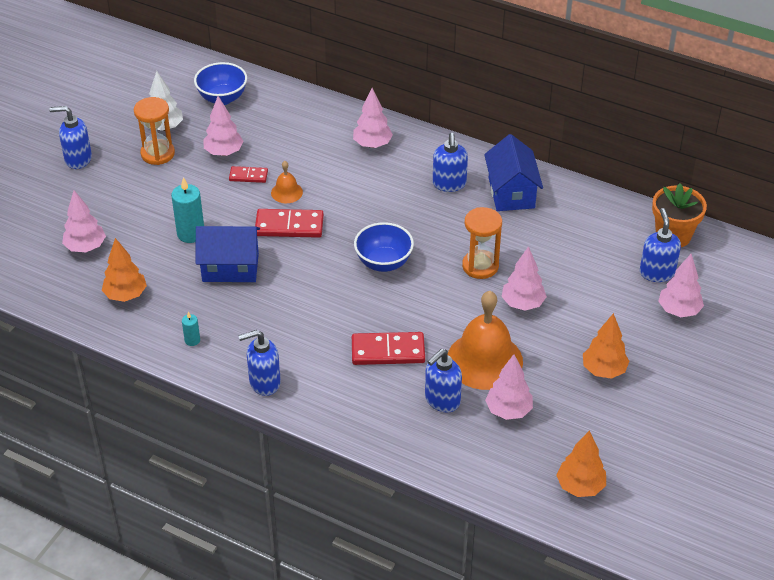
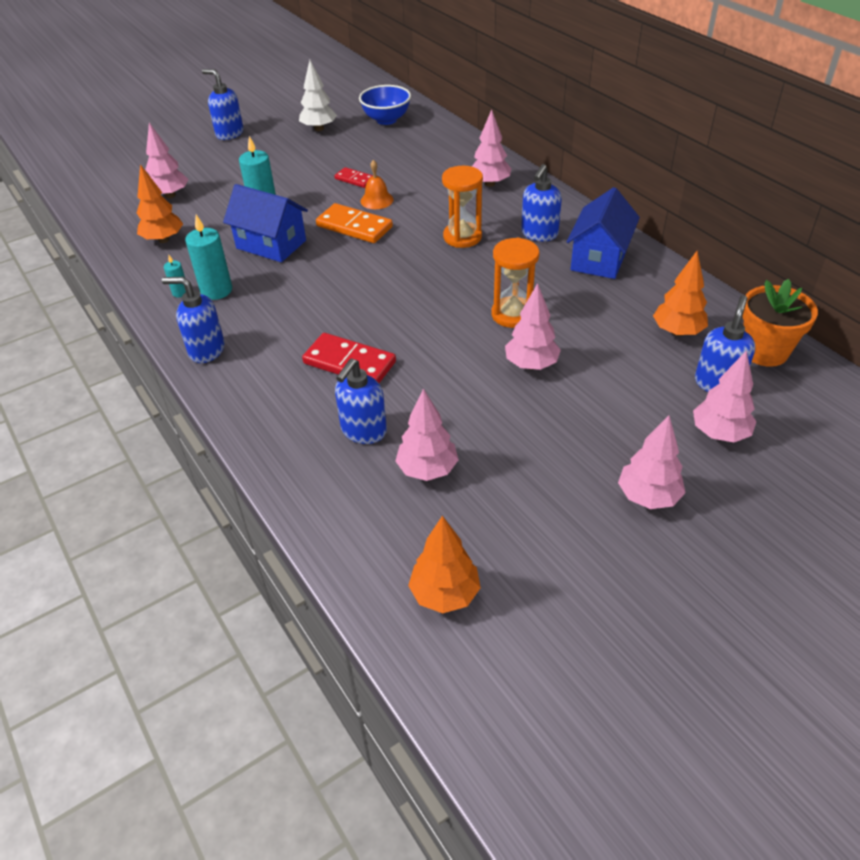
camera: 30 degrees right, 0 degrees up
orange hourglass [134,97,175,165] -> orange hourglass moved to [442,166,483,248]
pink tree [204,96,244,156] -> pink tree moved to [618,415,686,509]
red domino [255,209,324,238] -> orange domino [316,203,393,243]
blue bowl [354,222,414,272] -> none
blue soap dispenser [425,349,462,412] -> blue soap dispenser turned 45 degrees counterclockwise [335,358,387,444]
orange bell [448,291,523,390] -> none
orange tree [583,313,629,379] -> orange tree moved to [653,251,708,336]
none -> turquoise candle [185,215,232,300]

